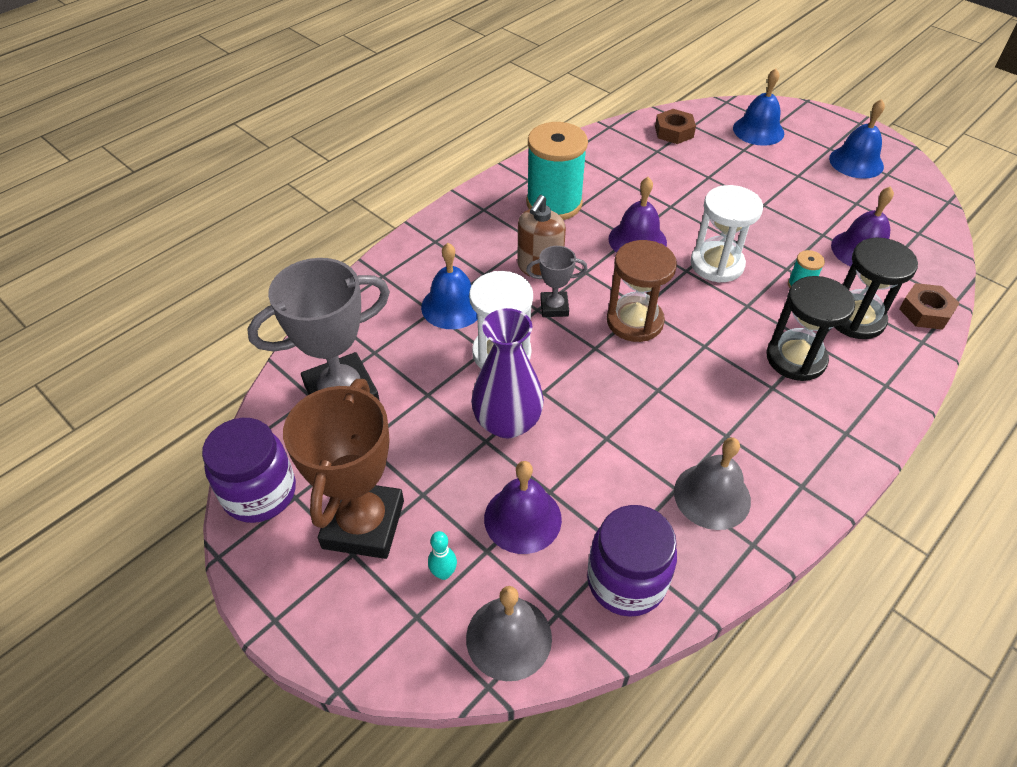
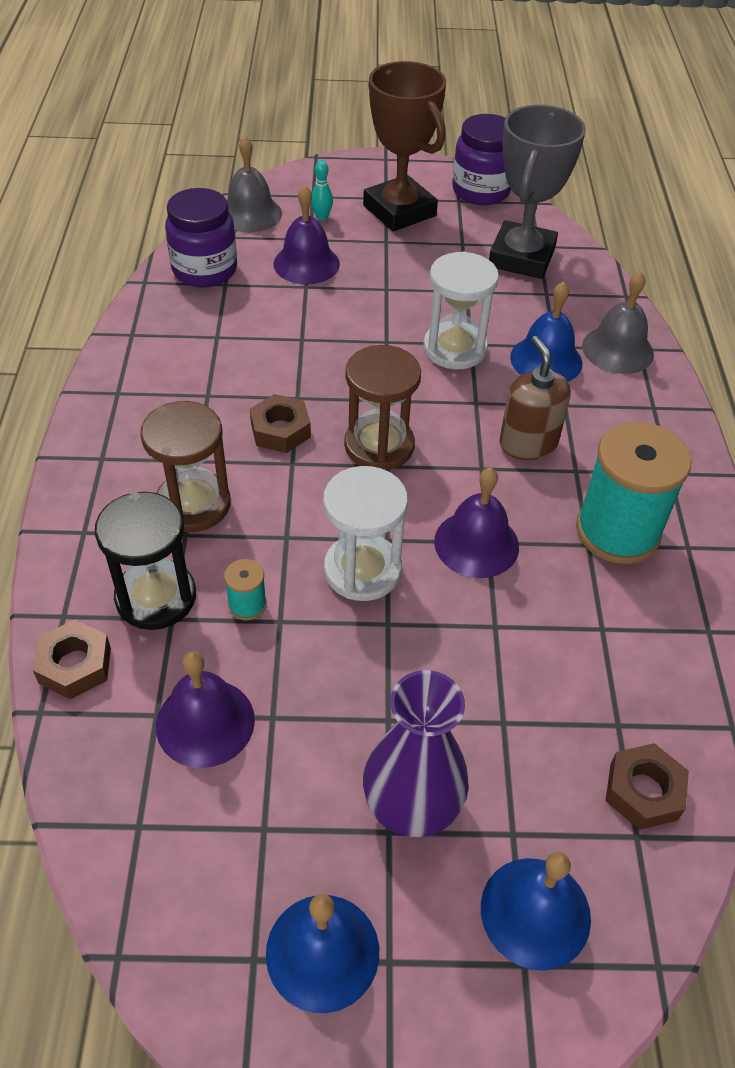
camera: 135 degrees right, 0 degrees up
purple vase [471,308,544,438] -> purple vase moved to [363,670,469,837]
grey trophy [526,246,587,317] -> none
grey bell [674,437,751,530] -> grey bell moved to [582,271,654,374]
black hourglass [766,276,855,381] -> brown hourglass [140,401,231,532]
none -> brown nut [250,394,311,453]

